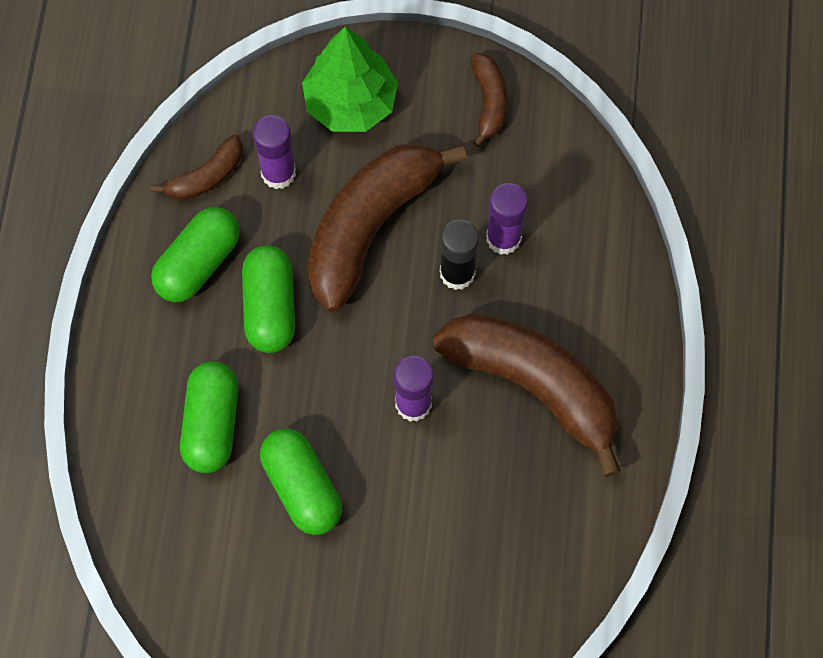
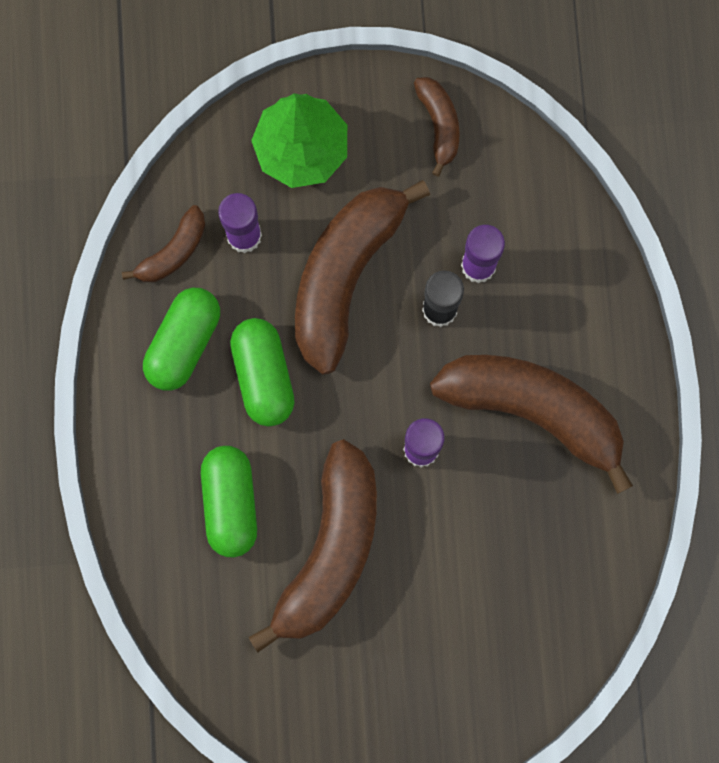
camera: 10 degrees left, 10 degrees up
green capsule [260,428,342,535] -> brown banana [248,439,377,652]

